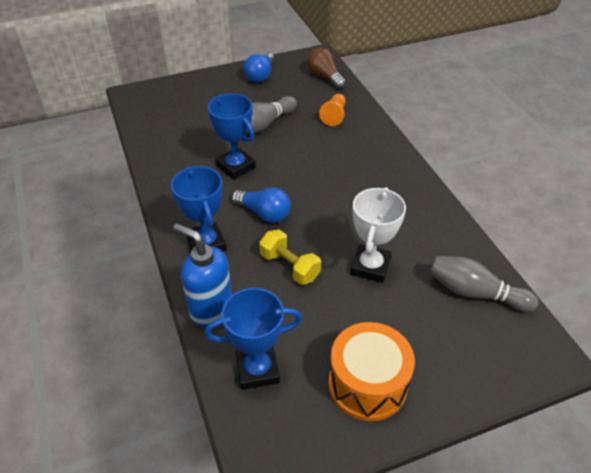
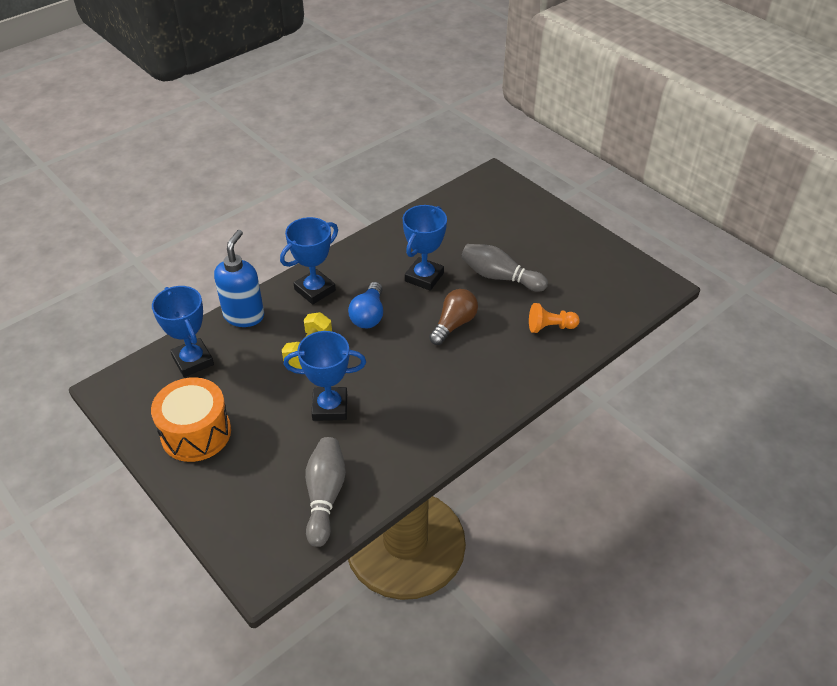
camera: 70 degrees right, 0 degrees up
blue light bulb [244,53,274,83] -> none
brown light bulb [307,48,346,89] -> brown light bulb moved to [429,289,478,345]
white trophy [351,187,406,283] -> blue trophy [284,331,366,421]

